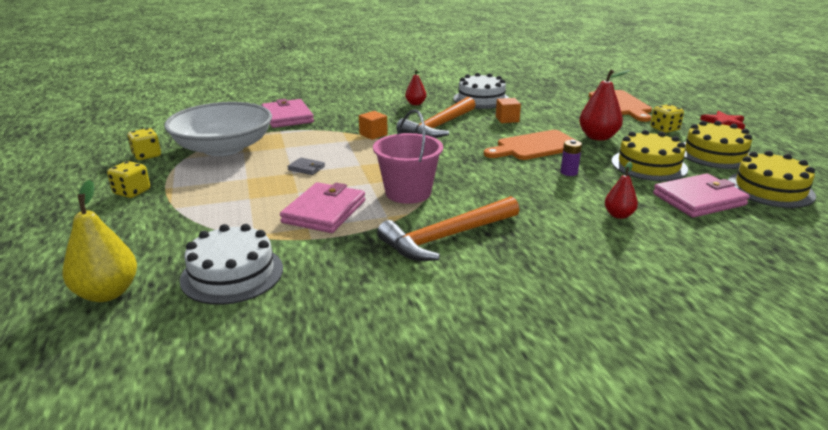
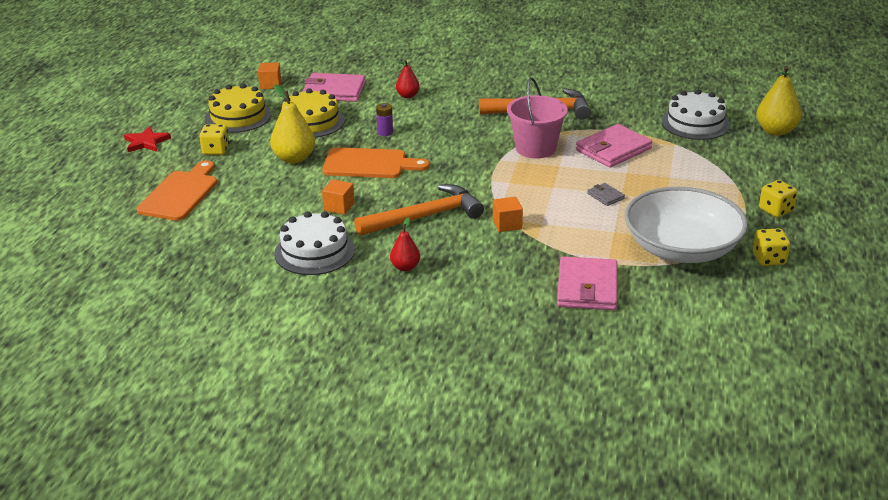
camera: 150 degrees left, 5 degrees up
red pear [579,69,630,141] -> yellow pear [270,85,315,164]
yellow cake [728,151,816,208] -> orange cube [258,63,281,89]

